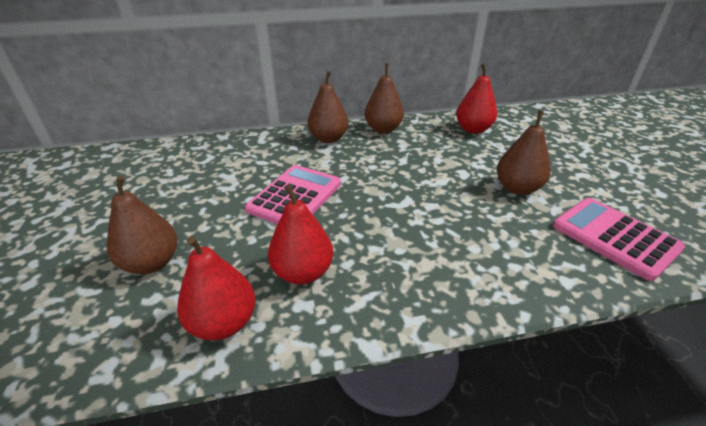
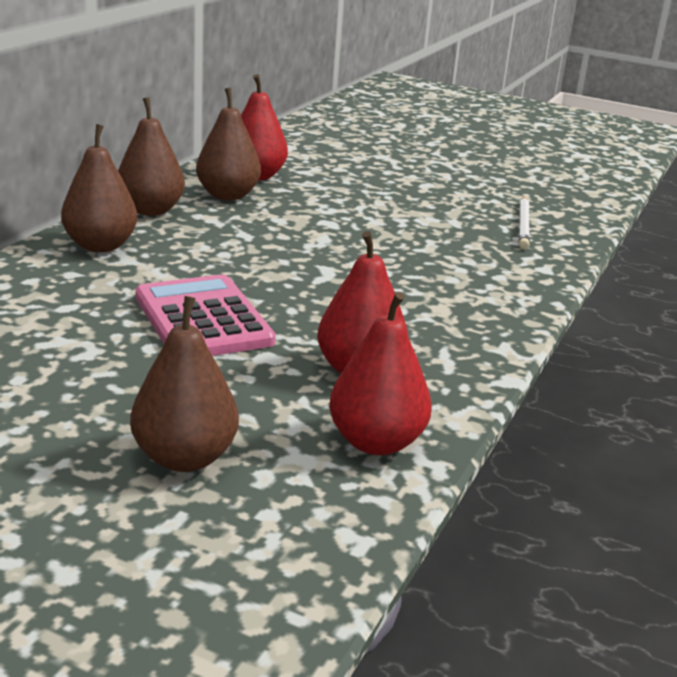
camera: 55 degrees left, 10 degrees down
brown pear [497,111,551,195] -> brown pear moved to [196,88,261,200]
pink calculator [553,198,685,281] -> white pencil [519,196,530,249]

